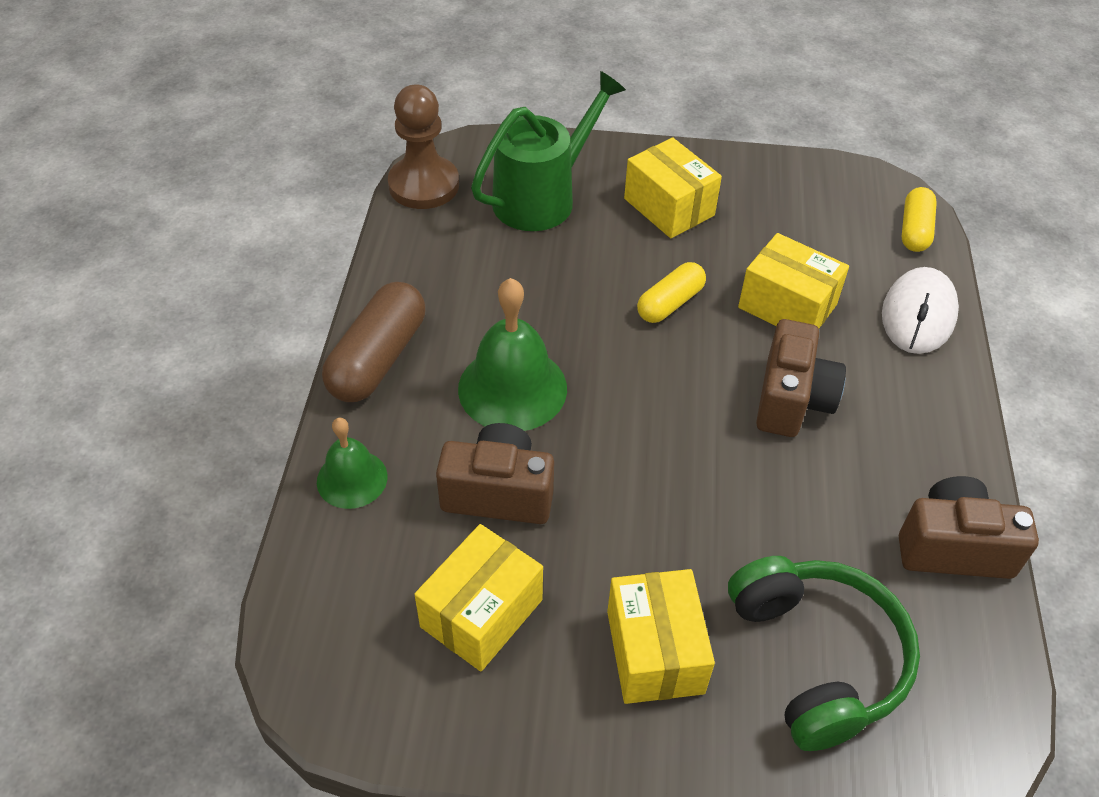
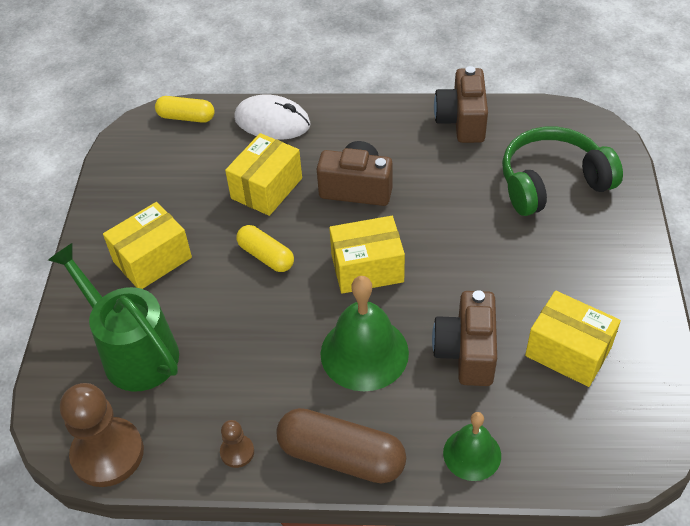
camera: 90 degrees left, 0 degrees up
yellow box [607,569,715,704] -> yellow box moved to [329,216,405,294]
none -> brown pawn [220,420,254,468]

